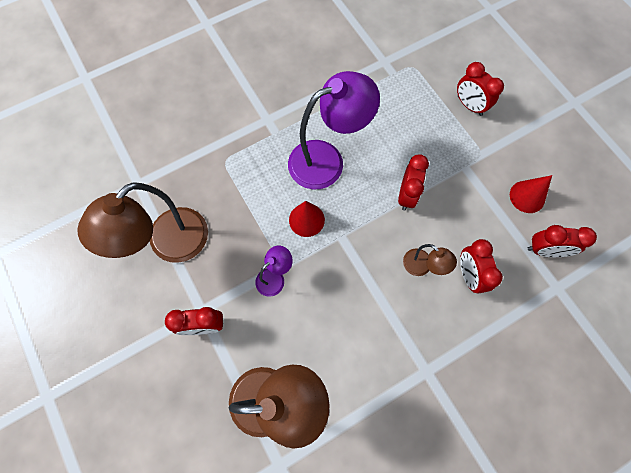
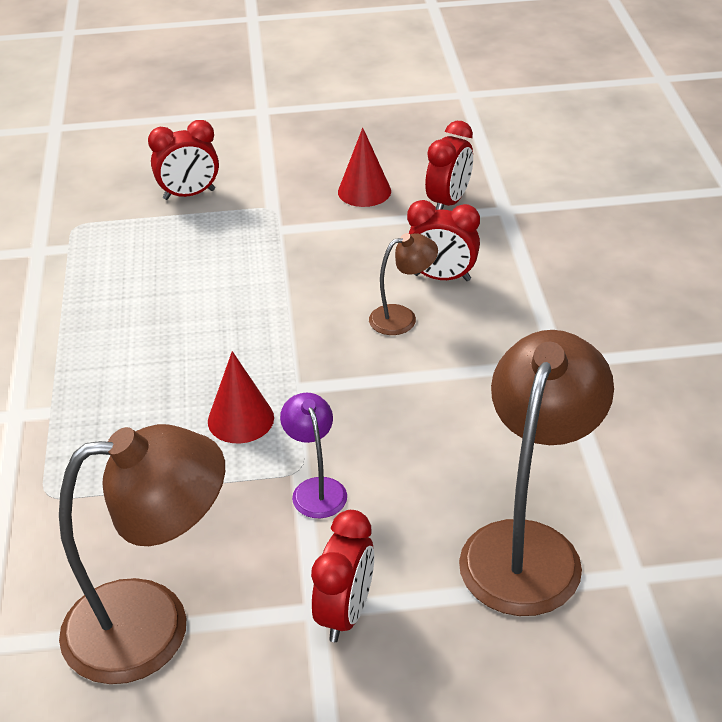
camera: 65 degrees left, 30 degrees down
brown lamp [77,182,208,263] -> brown lamp turned 75 degrees counterclockwise [59,424,225,684]
purple lamp [288,71,380,189] -> none
red clock [398,154,429,211] -> none

